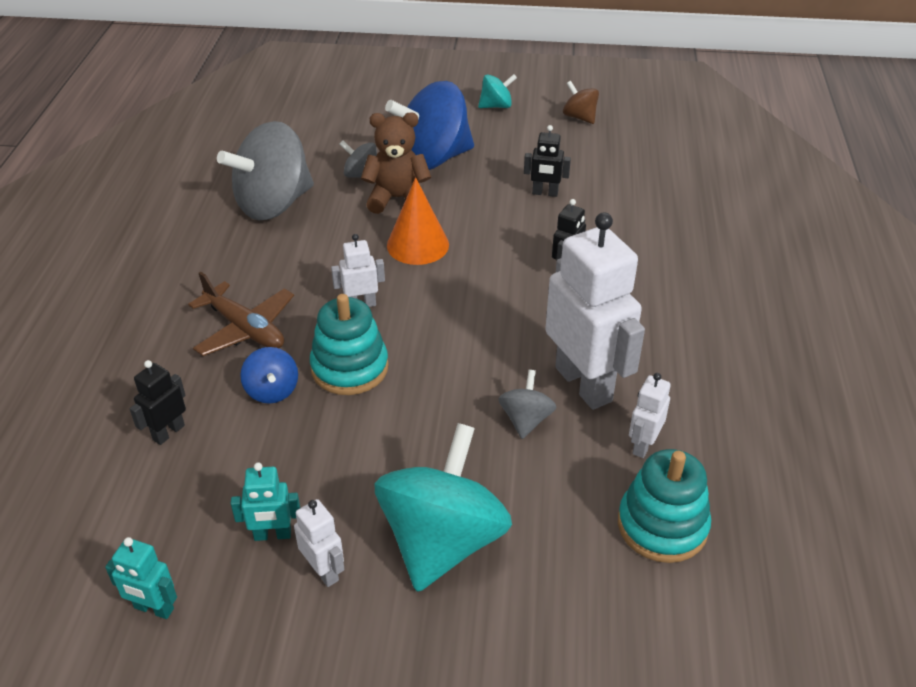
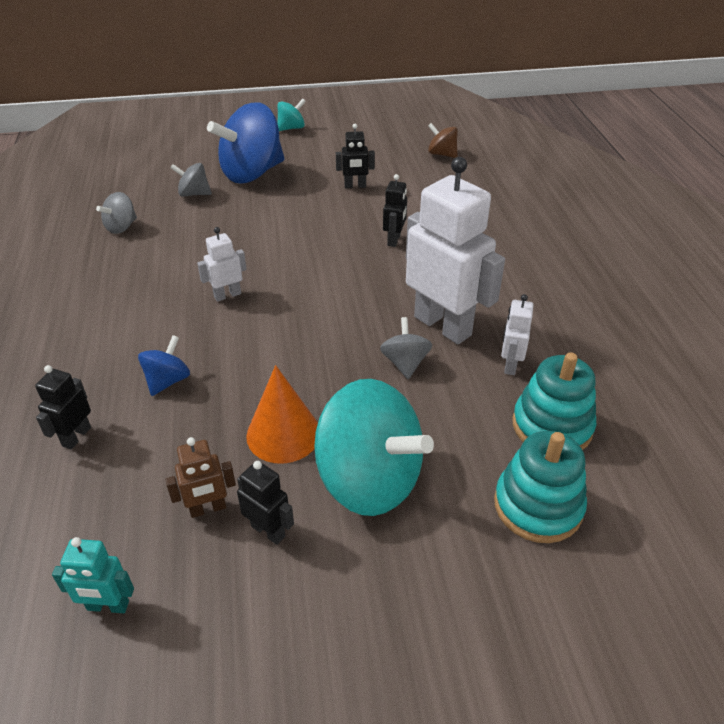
camera: 15 degrees left, 0 degrees up
brown plane [188,271,294,356] -> none
grey spinning top [217,121,314,220] -> grey spinning top [96,192,137,234], size x0.47
turquoise robot [231,462,300,541] -> brown robot [165,437,236,518]
blue spinning top [240,347,298,404] -> blue spinning top turned 120 degrees counterclockwise [138,335,190,396]
white robot [294,499,345,587] -> black robot [237,461,294,545]
turquoise stacking toy [310,294,389,395] -> turquoise stacking toy moved to [494,431,587,543]
brown teddy bear [361,112,431,214] -> none
turquoise spinning top [374,423,512,592] -> turquoise spinning top turned 120 degrees clockwise [314,379,434,516]
orange cone [387,177,449,265] -> orange cone moved to [246,365,318,464]
brown spinning top [563,81,599,124] -> brown spinning top moved to [428,123,458,158]

